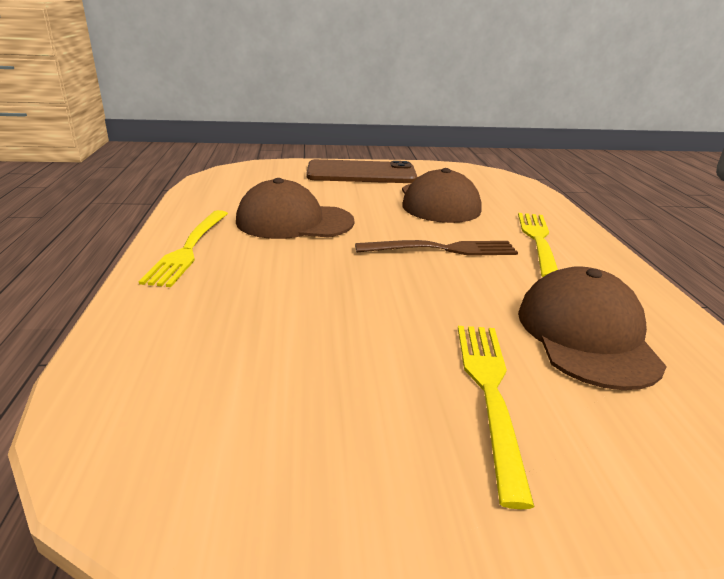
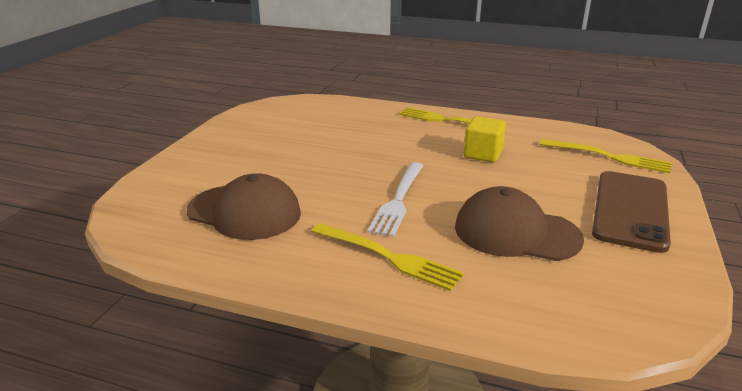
camera: 115 degrees right, 0 degrees up
brown cap [236,178,355,239] -> yellow cube [464,116,506,163]
brown fork [355,240,518,256] -> white fork [368,162,424,237]
yellow fork [458,326,534,509] -> yellow fork moved to [540,139,672,173]

